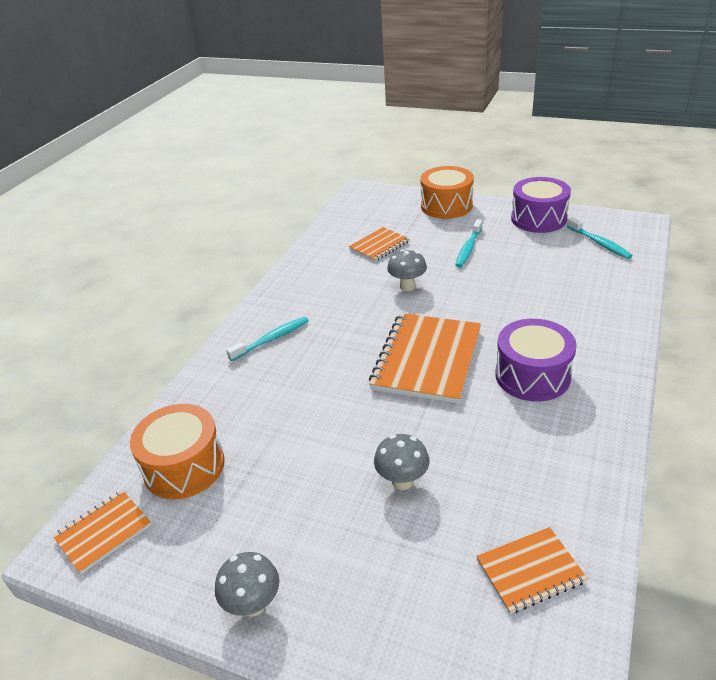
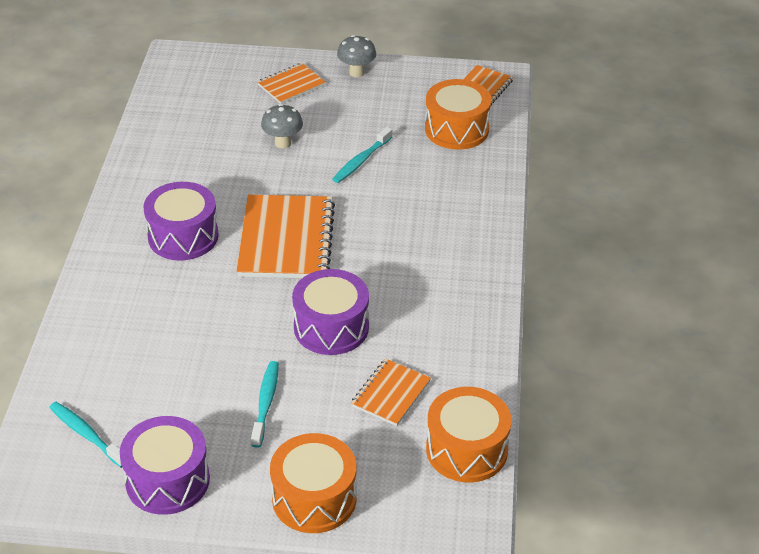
camera: 160 degrees right, 5 degrees up
turquoise toothbrush [226,317,309,361] -> turquoise toothbrush moved to [333,127,392,183]
grey mushroom [387,249,427,291] -> purple drum [292,269,369,355]
orange notebook [476,527,588,614] -> orange notebook moved to [257,63,326,104]
none -> orange drum [426,387,511,483]

